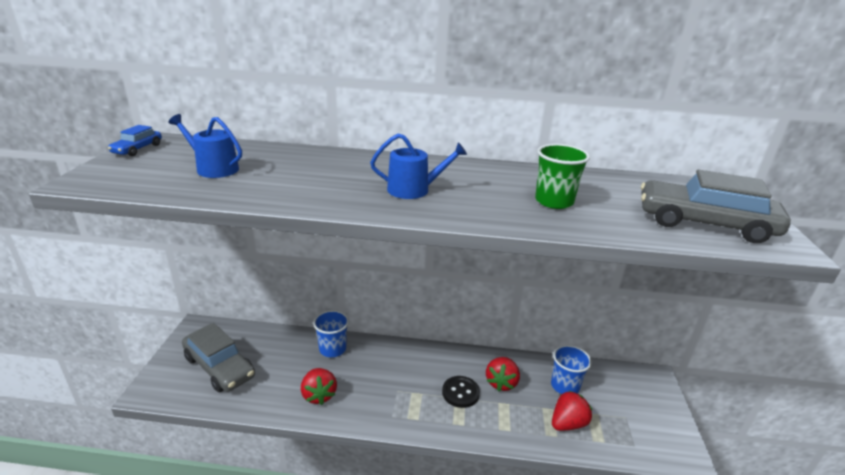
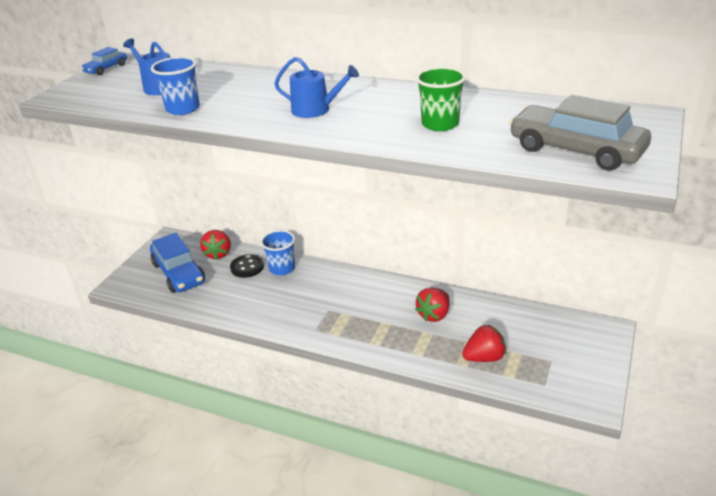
camera: 20 degrees right, 5 degrees up
grey car [182,323,255,392] -> blue car [150,233,205,293]
red strawberry [301,368,337,405] -> red strawberry moved to [200,230,231,260]
black button [442,376,480,408] -> black button moved to [230,254,264,278]
blue cup [551,345,592,394] -> blue cup moved to [151,57,200,115]

